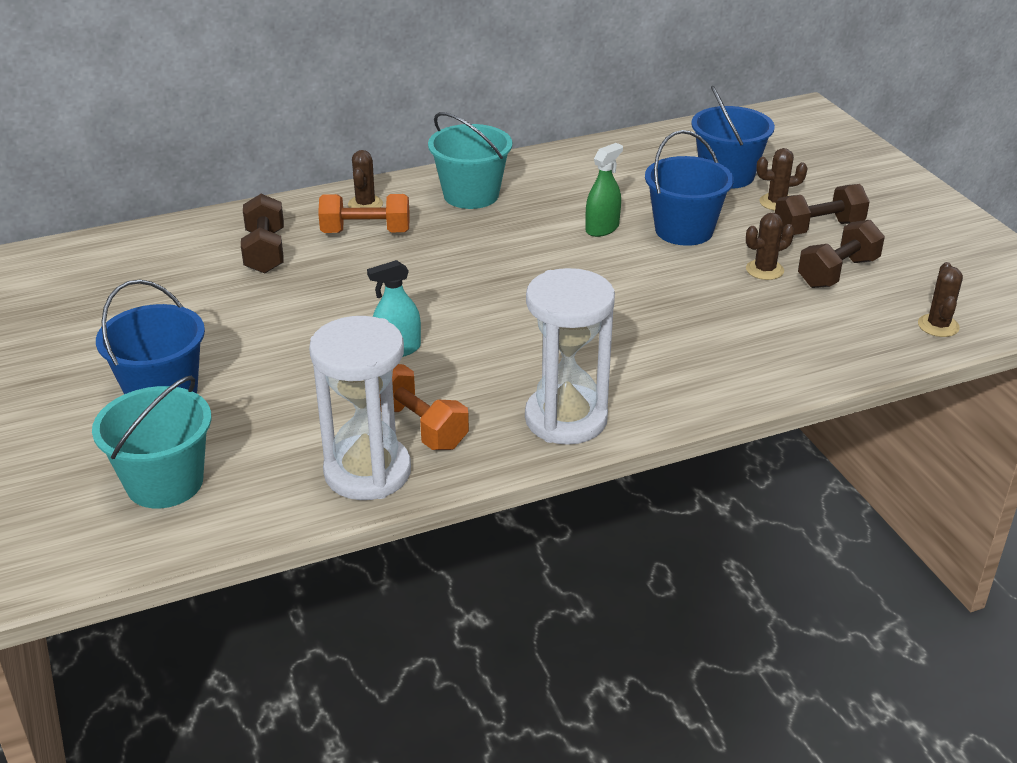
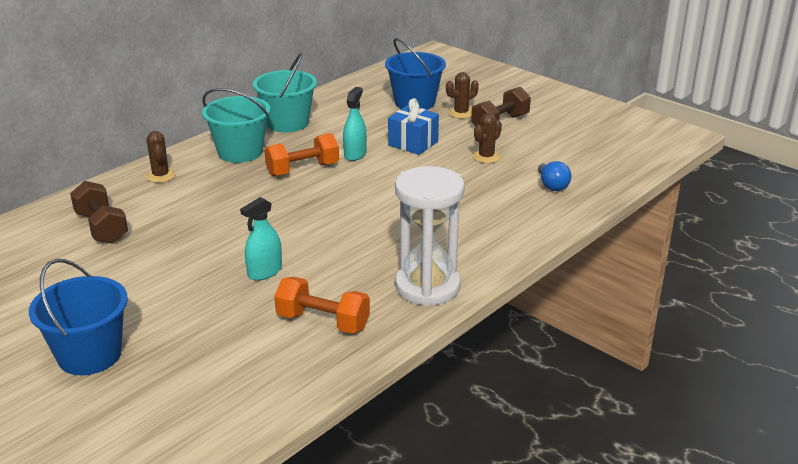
camera: 25 degrees left, 5 degrees down
turquoise bucket [92,376,211,508] -> turquoise bucket moved to [253,53,317,132]
white hourglass [309,316,411,500] -> none
orange dumbbell [318,194,410,233] -> orange dumbbell moved to [264,133,339,177]
green spray bottle [586,143,623,237] -> turquoise spray bottle [343,87,367,161]
blue bucket [645,130,734,246] -> blue gift [388,98,439,155]
brown dumbbell [798,220,885,288] -> none
brown cactus [918,262,963,337] -> none
none -> blue light bulb [538,161,571,191]

